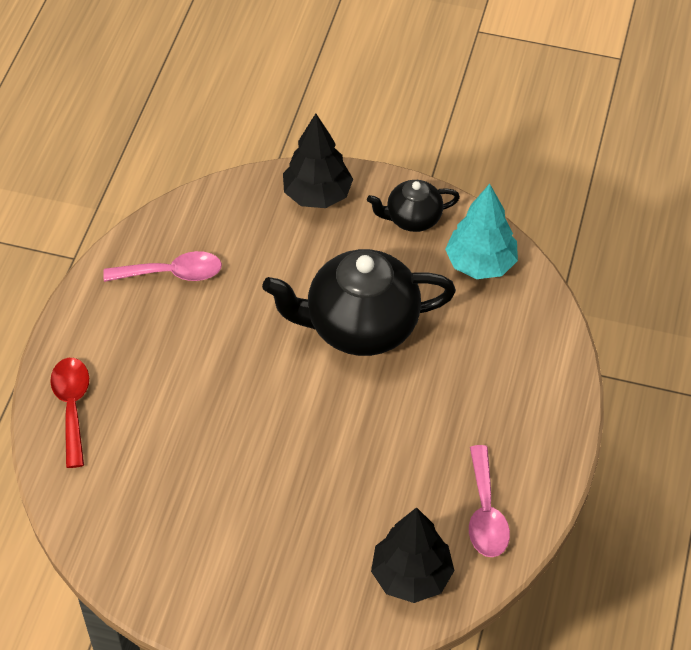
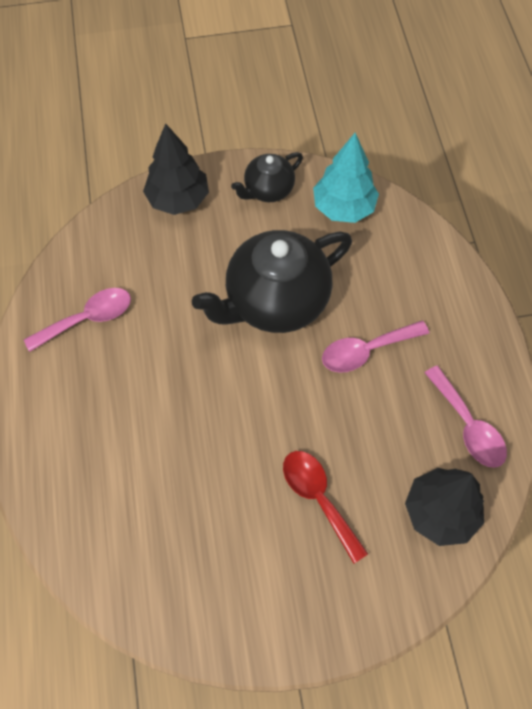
camera: 25 degrees left, 10 degrees up
red spoon [50,358,89,468] -> red spoon moved to [283,451,368,563]
none -> pink spoon [322,321,429,373]

